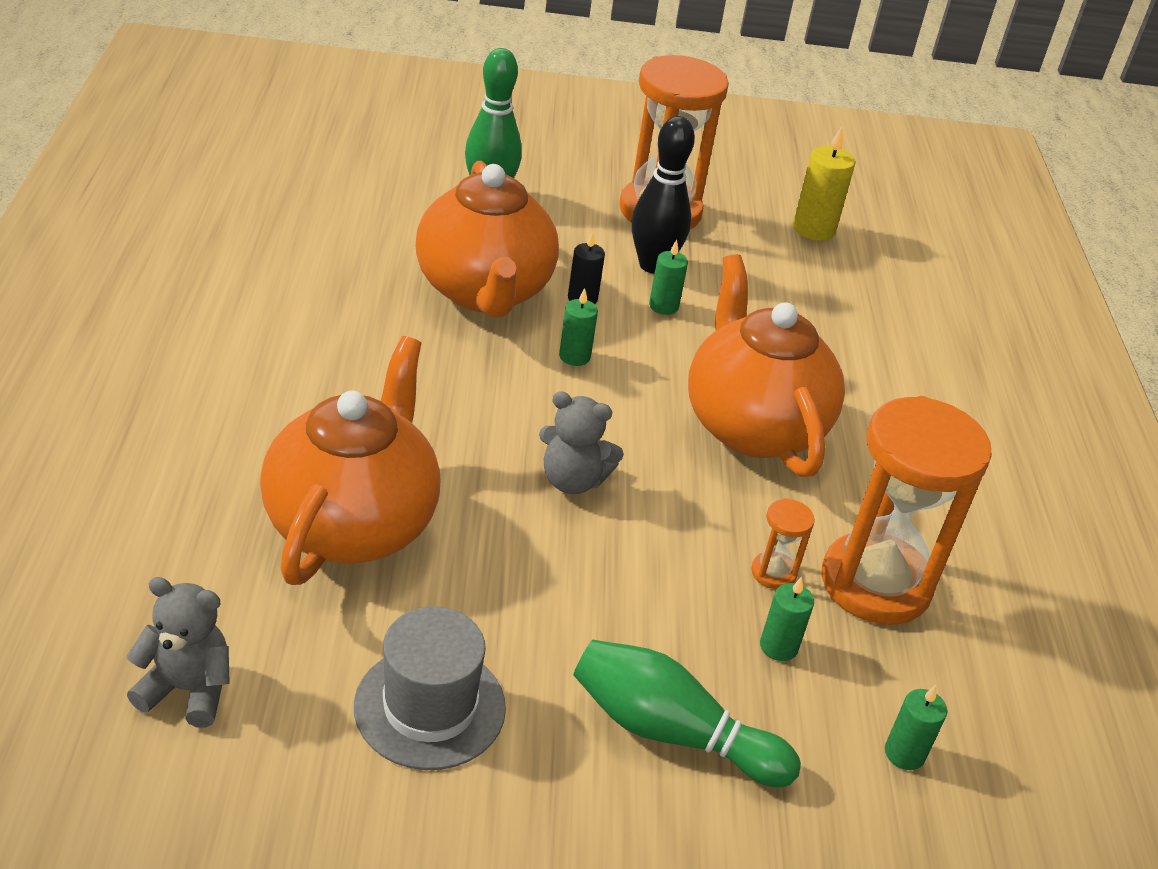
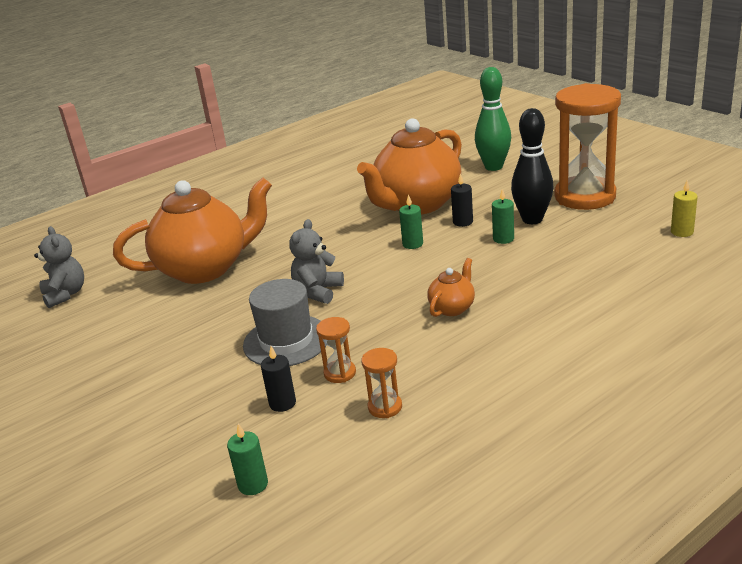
camera: 60 degrees right, 10 degrees down
grey hat [354,607,506,770] -> grey hat moved to [243,279,327,366]
grey teddy bear [539,391,624,494] -> grey teddy bear turned 45 degrees clockwise [289,219,344,304]
green bowling pin [573,639,801,787] -> none
orange teapot [688,254,845,477] -> orange teapot [427,258,475,317], size x0.43
green candle [760,577,814,661] -> black candle [261,346,296,412]
yellow candle [793,126,855,241] -> yellow candle [671,180,698,237], size x0.63
orange hourglass [822,396,992,625] -> orange hourglass [361,348,402,418], size x0.41

